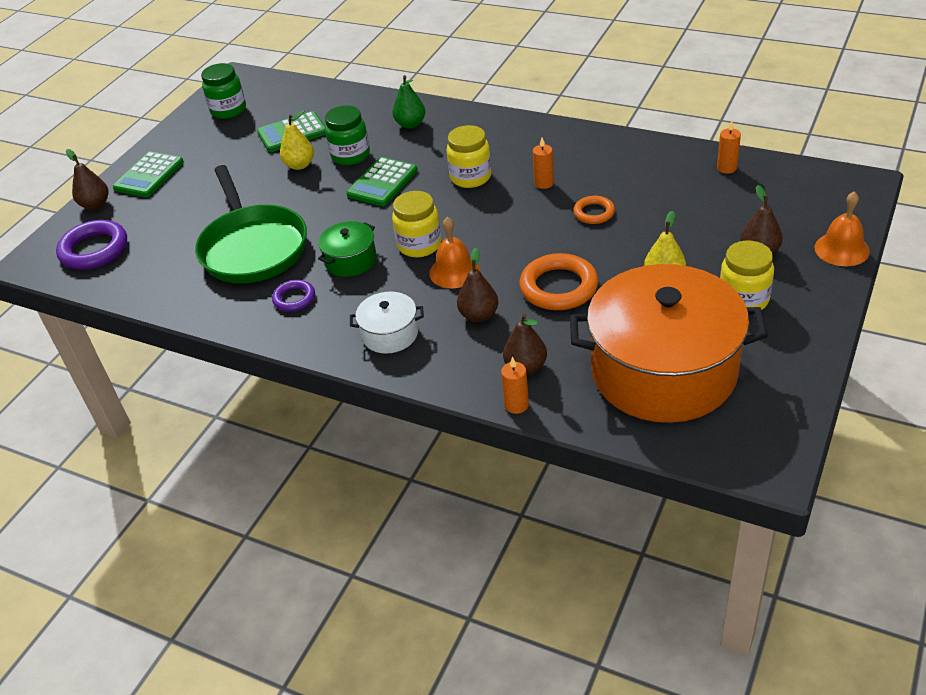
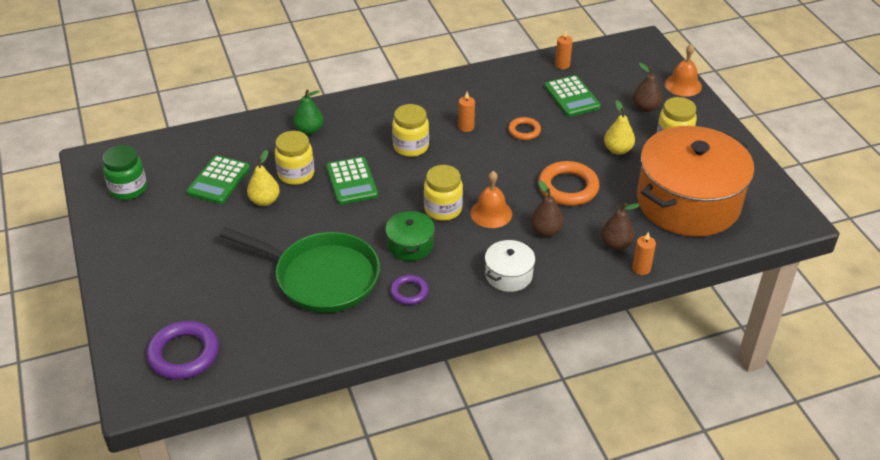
camera: 50 degrees left, 0 degrees up
brown pear [66,149,108,210] -> none
green calculator [113,151,184,197] -> green calculator moved to [544,75,601,117]
green jar [325,105,370,165] -> yellow jar [275,131,314,185]

